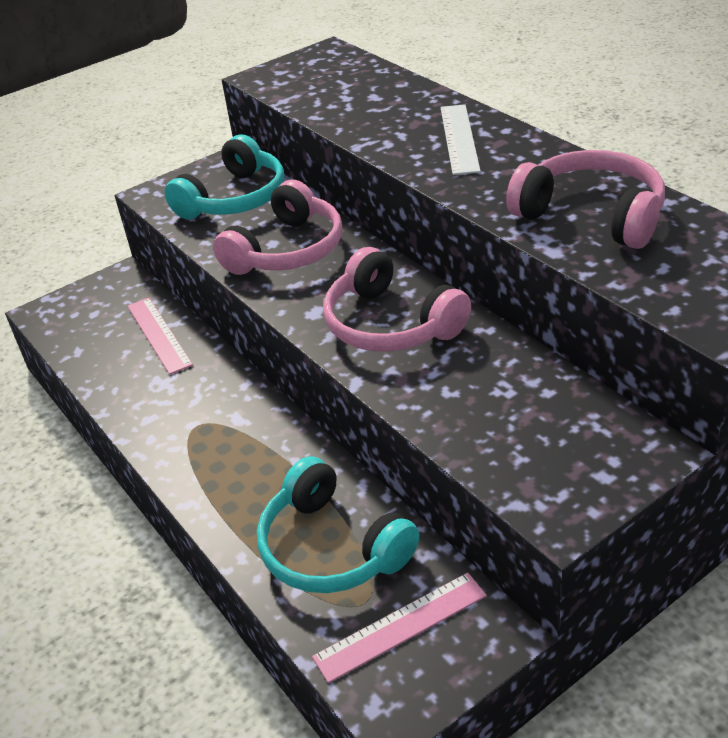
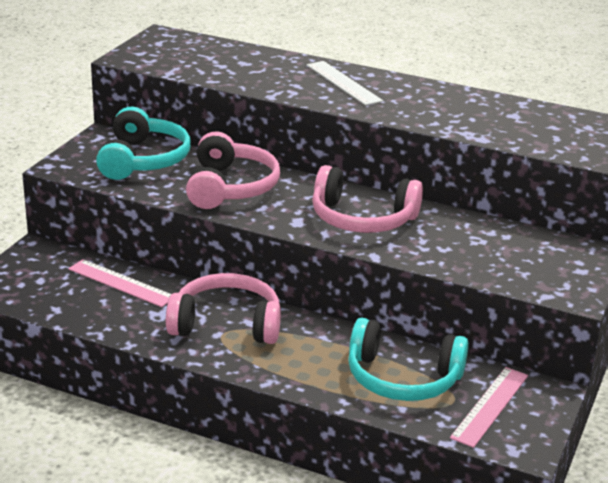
camera: 35 degrees left, 10 degrees down
pink headphones [506,150,665,249] -> pink headphones moved to [166,273,281,344]

